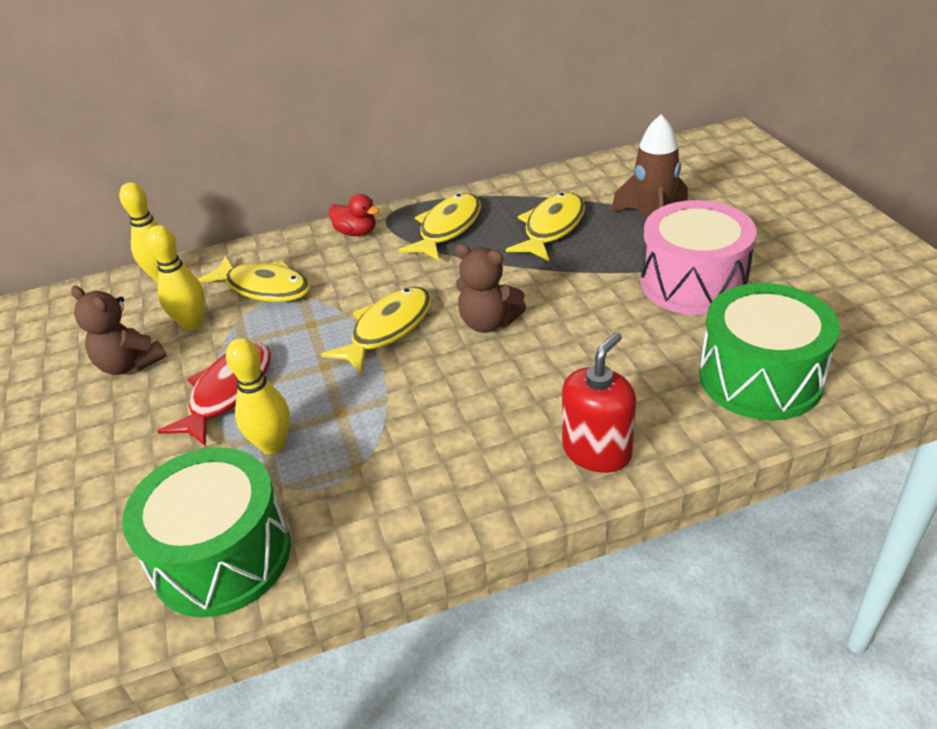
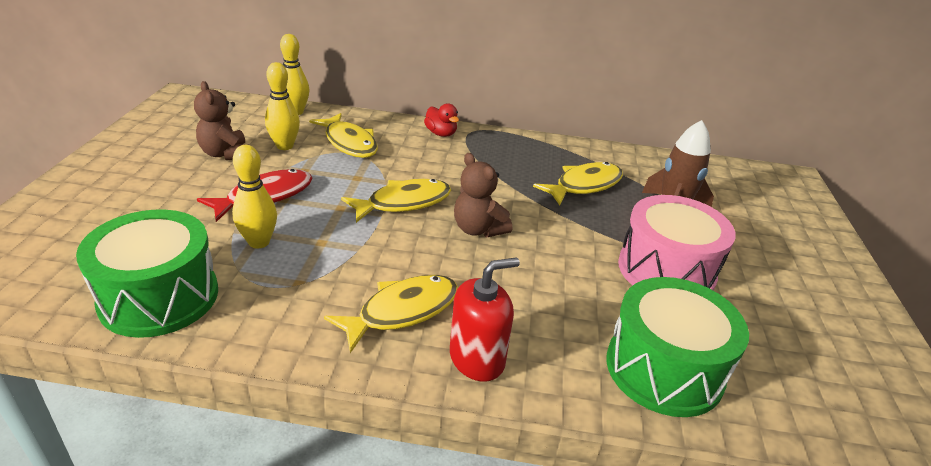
camera: 20 degrees right, 5 degrees down
yellow fish [399,193,481,261] -> yellow fish moved to [324,275,458,353]

